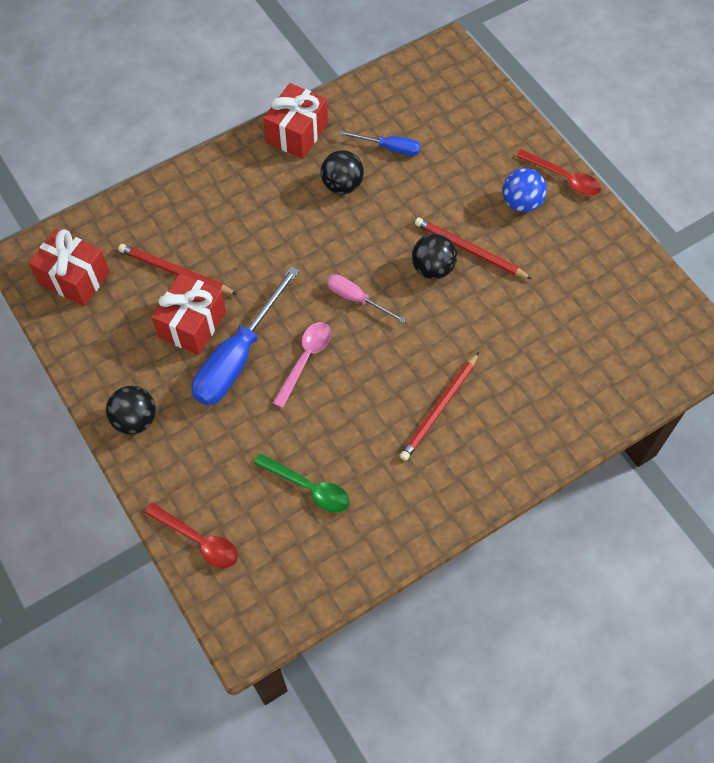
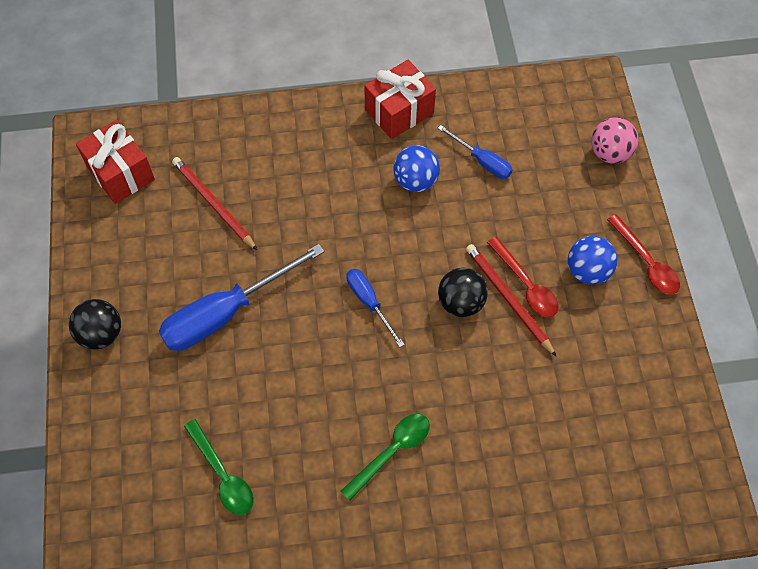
camera: 25 degrees right, 0 degrees up
red spoon [145,503,238,568] -> red spoon moved to [487,237,559,317]
red gift [151,273,226,355] -> none
pink spoon [273,322,331,408] -> none
black ball [321,150,364,194] -> blue ball [394,145,440,192]
pink screwdriver [327,274,406,323] -> blue screwdriver [346,269,405,347]
red pencil [400,352,479,461] -> green spoon [341,414,430,501]
none -> pink ball [591,117,639,164]

